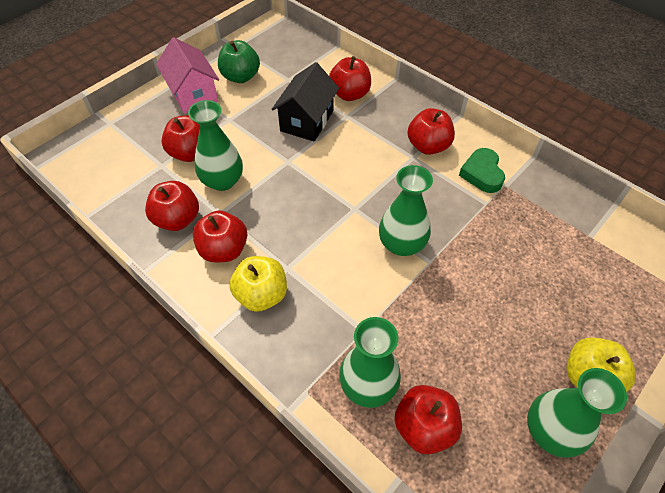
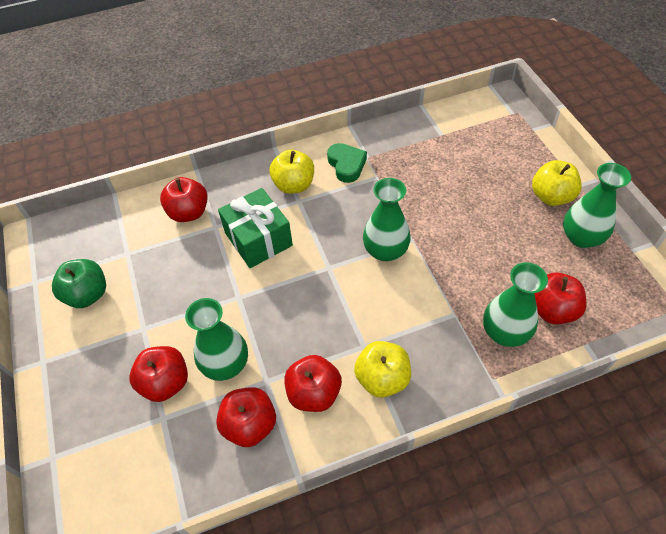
camera: 60 degrees left, 0 degrees up
pink house [156,37,219,114] -> none
black house [272,62,339,142] -> none
red apple [407,108,455,155] -> yellow apple [269,149,314,194]
green heart [459,148,505,193] -> green heart turned 135 degrees counterclockwise [327,143,367,183]
none -> green gift [218,188,293,268]

